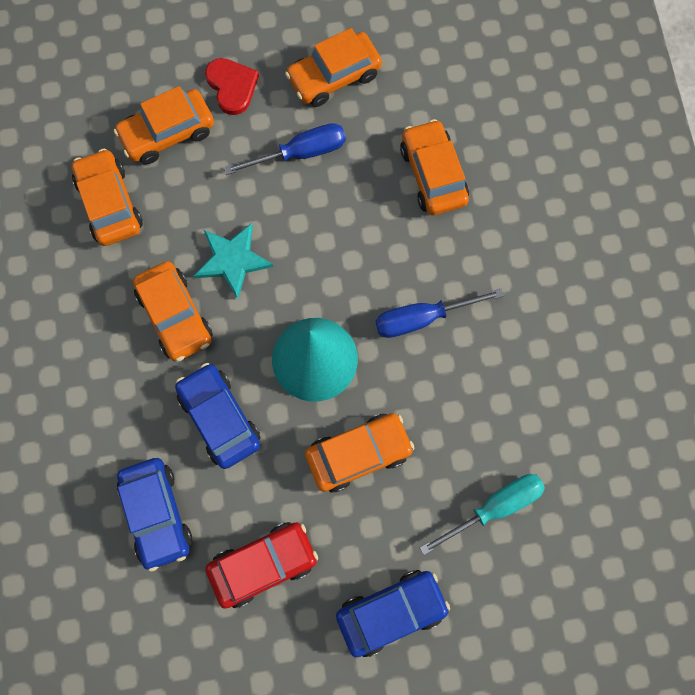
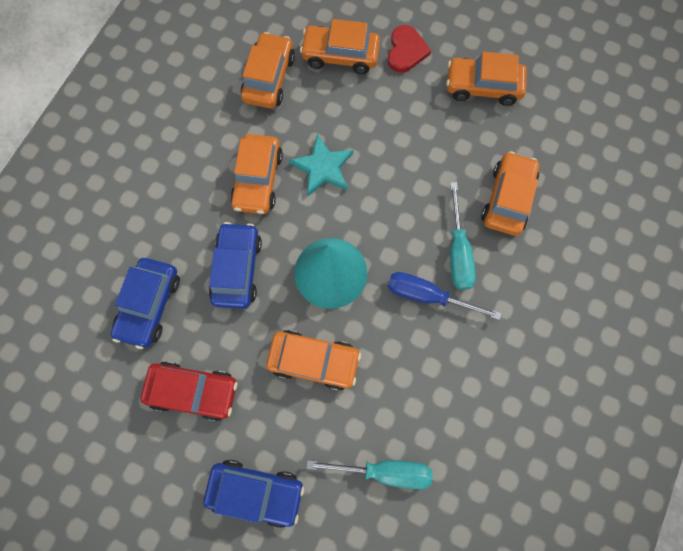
camera: 35 degrees right, 0 degrees up
blue screwdriver [224,123,346,175] -> none
none -> turquoise screwdriver [450,182,476,290]

